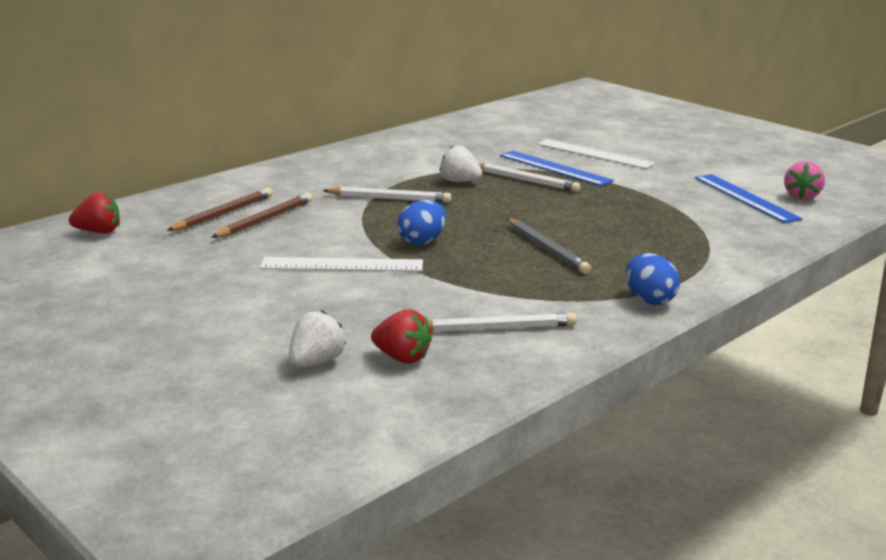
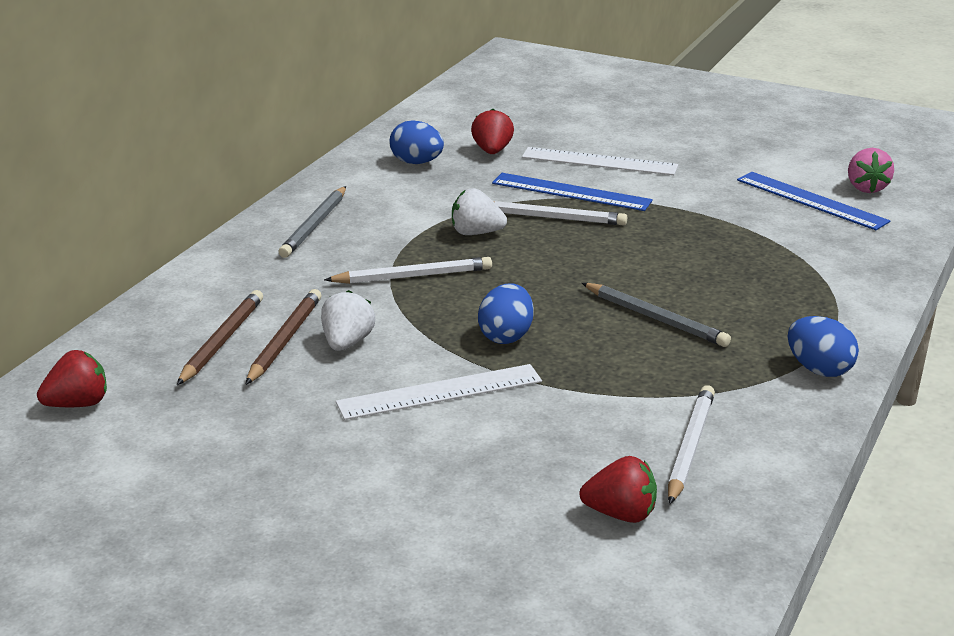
camera: 20 degrees left, 5 degrees up
white strawberry [289,310,346,367] -> white strawberry moved to [321,290,375,351]
white pencil [428,313,577,332] -> white pencil turned 45 degrees counterclockwise [668,385,715,504]
none -> grey pencil [278,186,346,258]
none -> blue egg [389,120,444,164]
none -> red strawberry [471,108,514,154]

